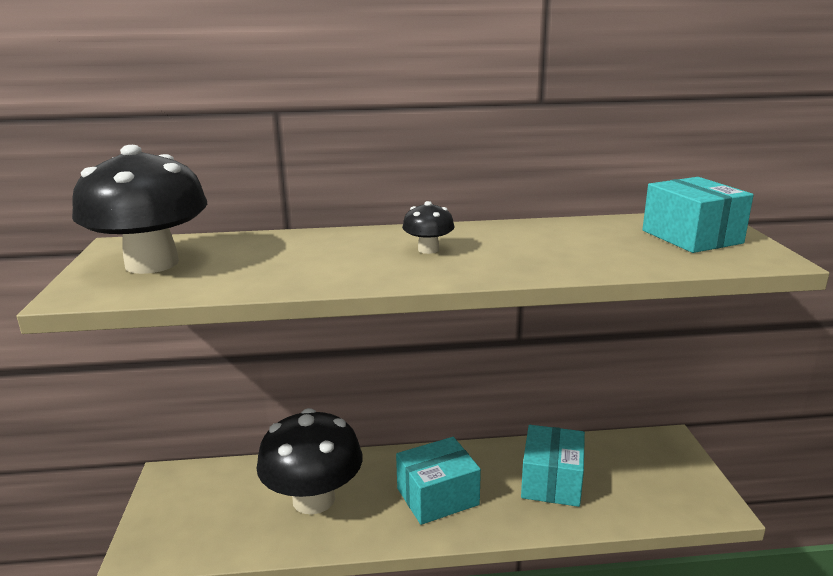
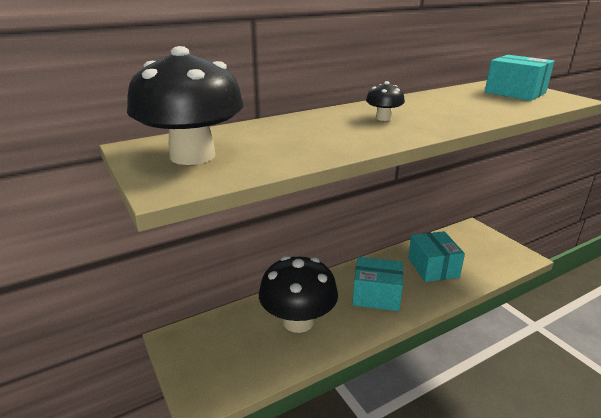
camera: 25 degrees left, 5 degrees up
turquoise box [396,437,481,525] -> turquoise box turned 60 degrees clockwise [352,257,403,311]

